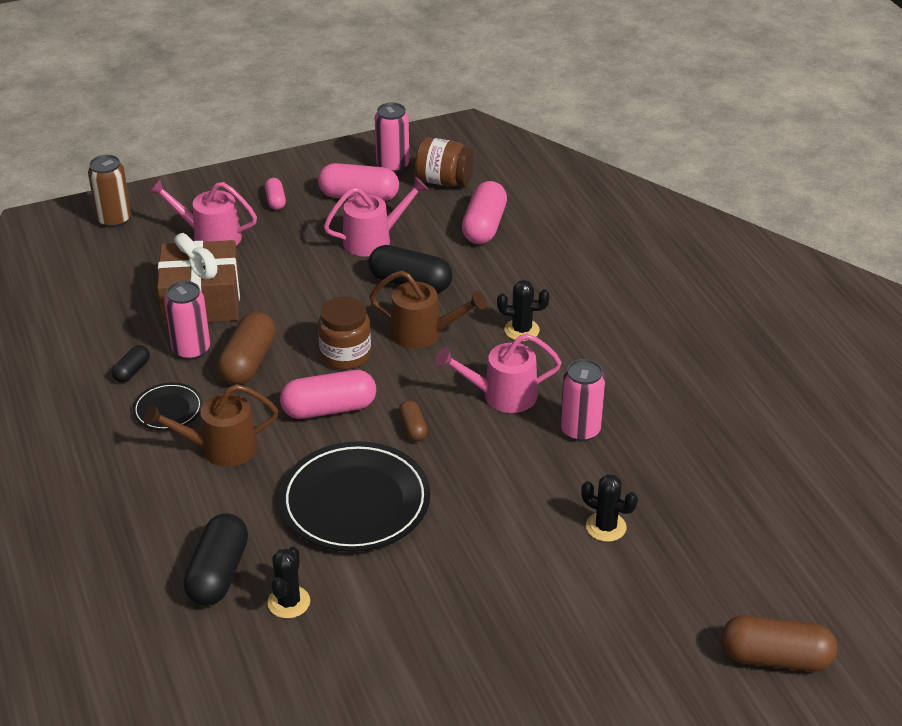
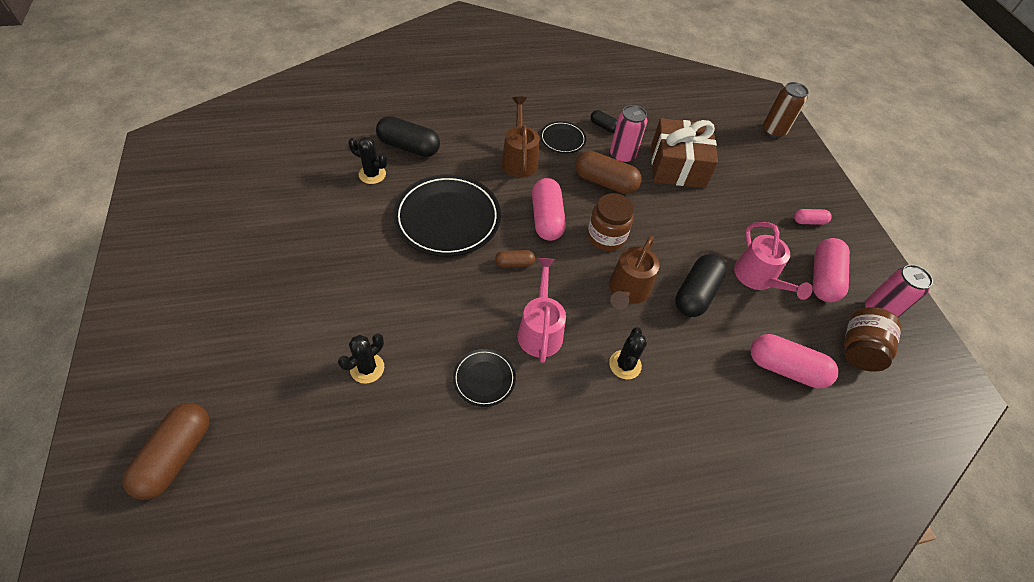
camera: 95 degrees right, 15 degrees up
pink watering can [148,179,257,246] -> none
pink can [560,359,605,442] -> black plate [453,349,516,407]

